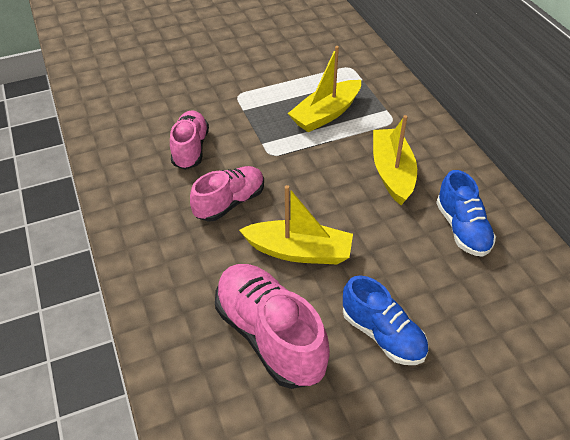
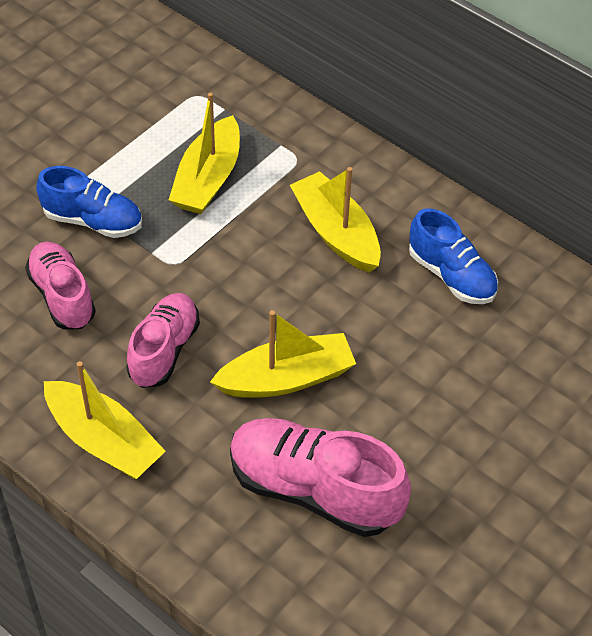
camera: 30 degrees left, 5 degrees up
blue shoe [343,275,428,365] -> blue shoe moved to [36,166,142,238]
none -> yellow boat [44,361,166,479]

